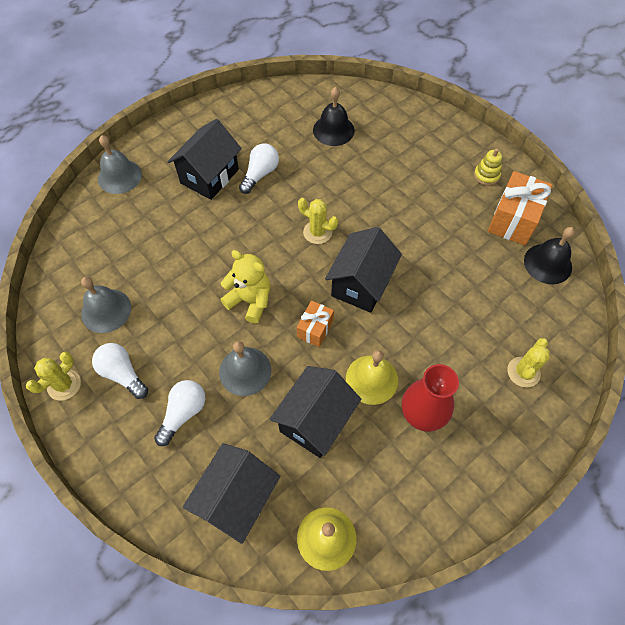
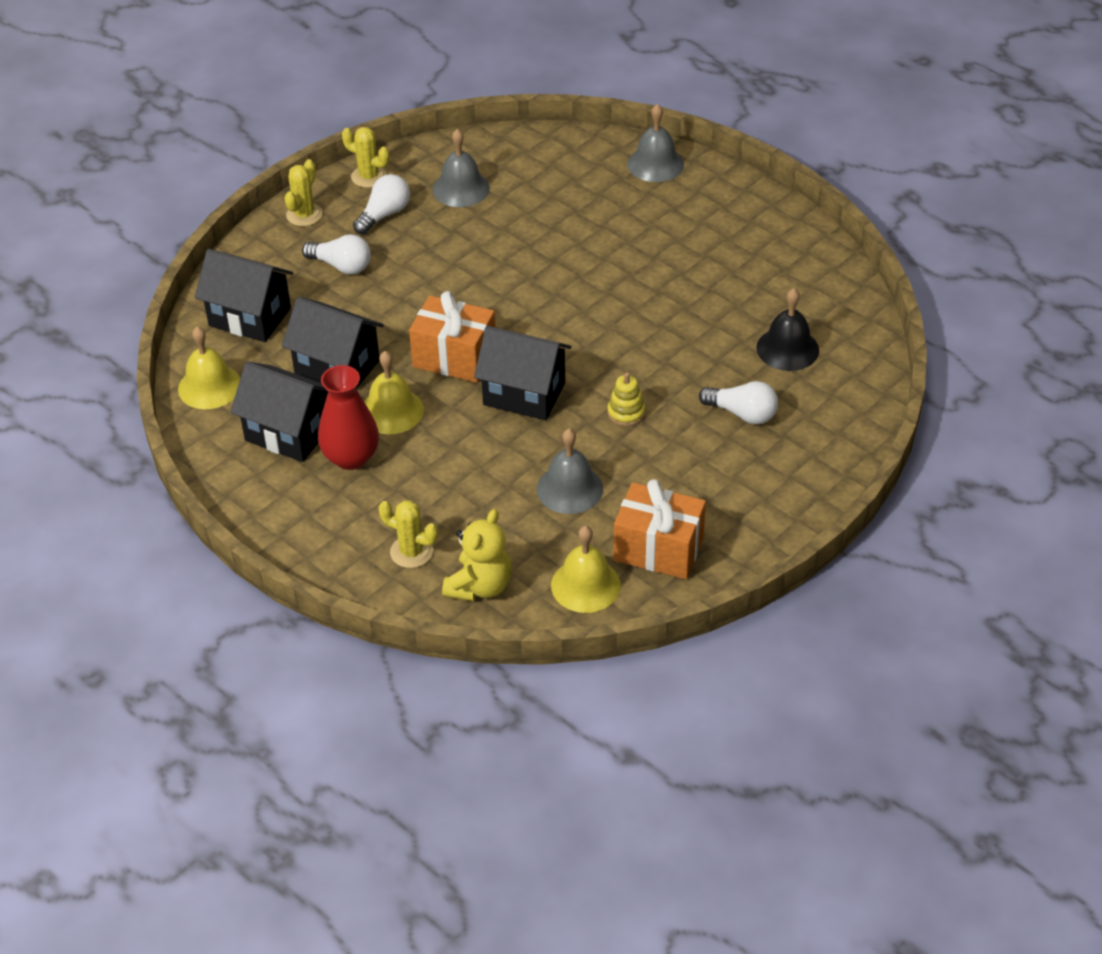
camera: 85 degrees right, 15 degrees down
black house [167,119,242,200] -> black house moved to [230,362,328,462]
grey bell [219,341,271,396] -> grey bell moved to [537,429,603,514]
yellow teddy bear [220,250,270,324] -> yellow teddy bear moved to [442,509,512,601]
white light bulb [239,143,279,194] -> white light bulb moved to [699,381,778,424]
orange gift [297,301,334,347] -> orange gift [409,291,495,383], size x1.73
yellow cactus [298,198,338,244] -> yellow cactus moved to [284,159,323,226]
yellow stacking toy [474,148,502,186] -> yellow stacking toy moved to [607,372,645,426]
black bell [524,227,575,284] -> yellow bell [551,526,621,613]

